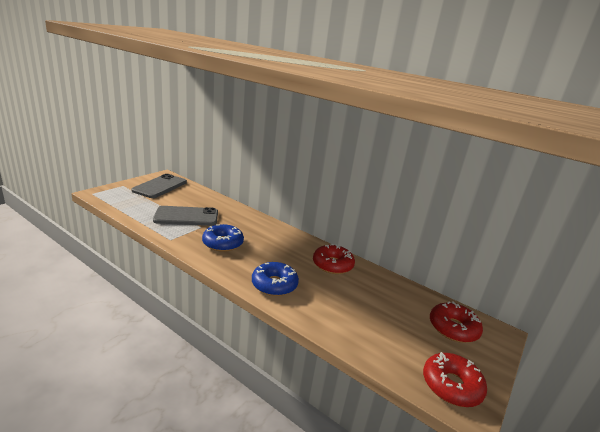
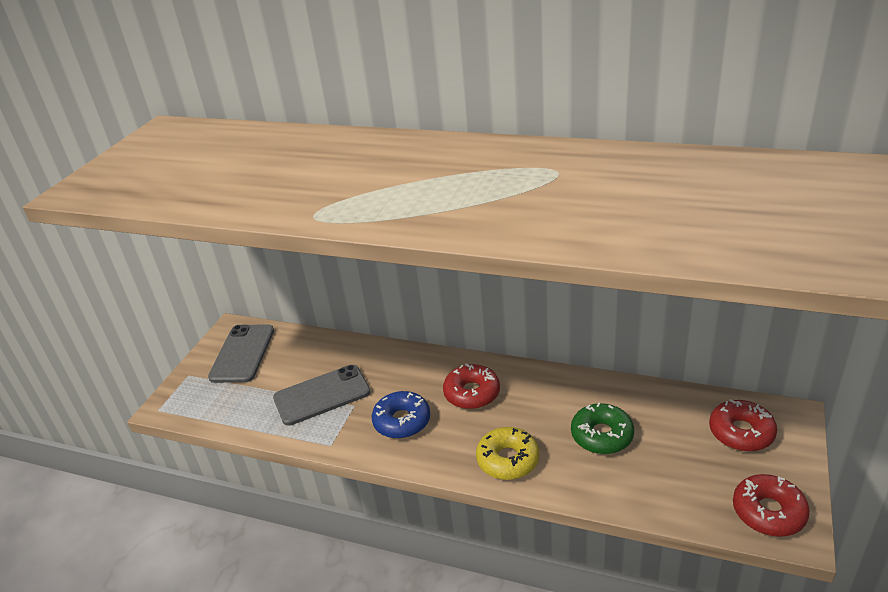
camera: 10 degrees left, 10 degrees up
blue donut [252,262,299,296] -> yellow donut [476,427,540,480]
red donut [313,244,355,274] -> red donut moved to [443,363,500,409]
none -> green donut [571,403,634,454]

